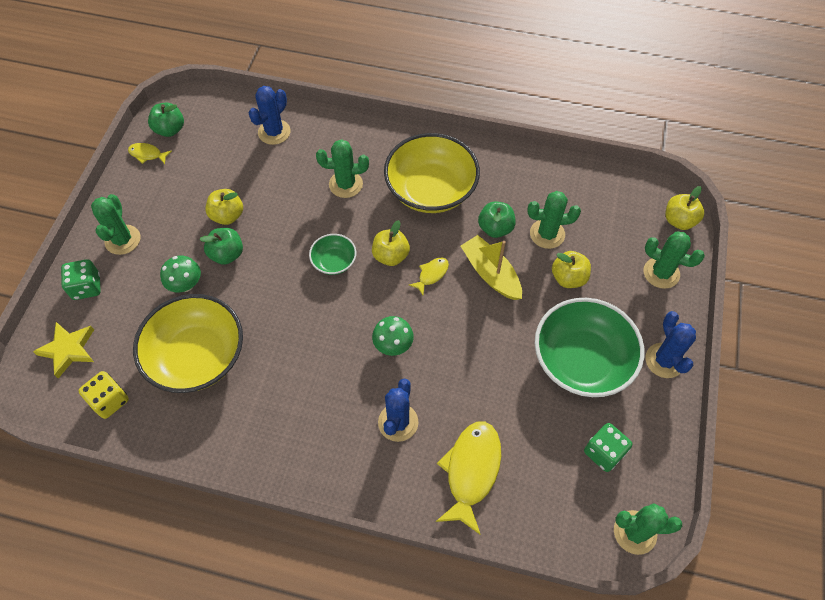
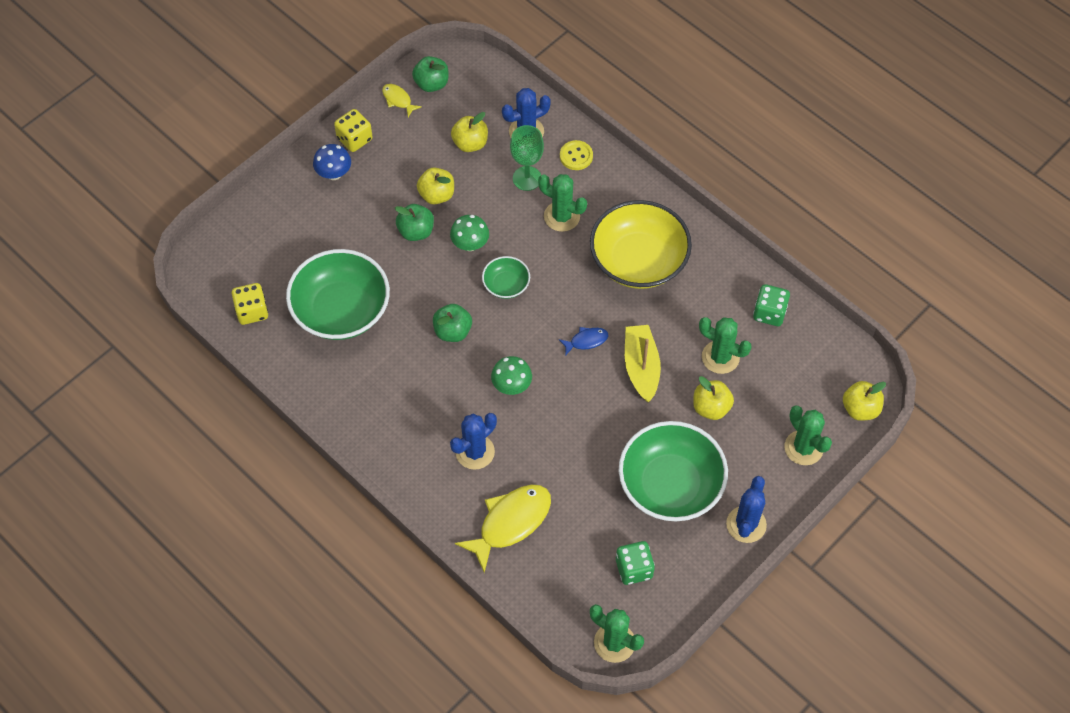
camera: 30 degrees right, 0 degrees up
yellow star [33,322,94,378] -> none
green dice [61,259,101,300] -> green dice moved to [753,284,790,326]
green cactus [91,194,140,255] -> blue mushroom [313,144,351,180]
yellow bowl [133,294,243,393] -> green bowl [286,249,390,340]
green mushroom [160,256,201,292] -> green mushroom moved to [450,215,489,251]
yellow apple [372,220,410,266] -> yellow apple moved to [451,112,488,152]
yellow fish [409,258,449,295] -> blue fish [559,327,608,356]
green apple [478,201,516,238] -> green apple moved to [433,304,472,342]
none -> yellow dice [334,109,373,152]
none -> green goblet [510,125,544,191]
none -> yellow button [560,140,593,170]

